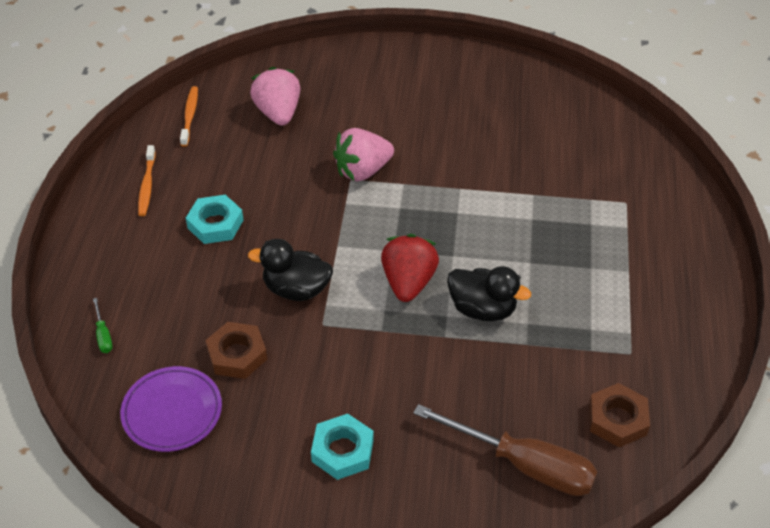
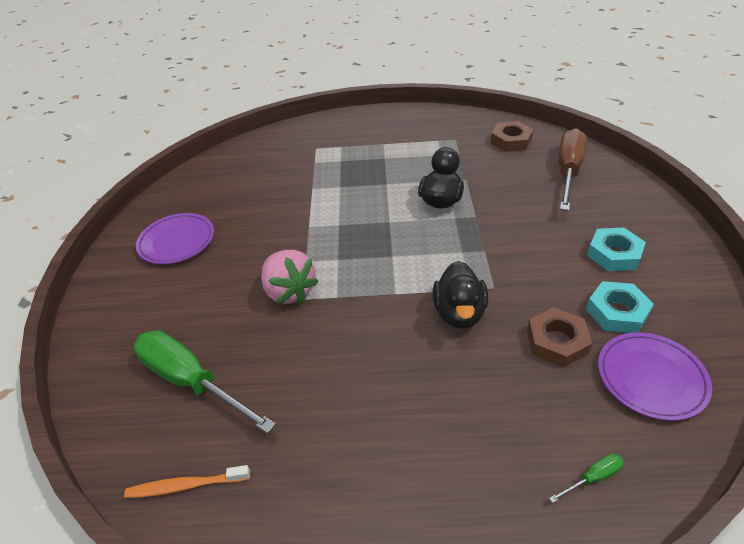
camera: 95 degrees left, 5 degrees down
orange toothbrush [138,145,156,216] -> none
turquoise nut [186,195,244,244] -> turquoise nut moved to [586,281,654,333]
pink strawberry [250,67,300,126] -> green screwdriver [134,330,276,434]
red strawberry [381,234,439,302] -> none
none -> purple plate [136,213,214,264]

